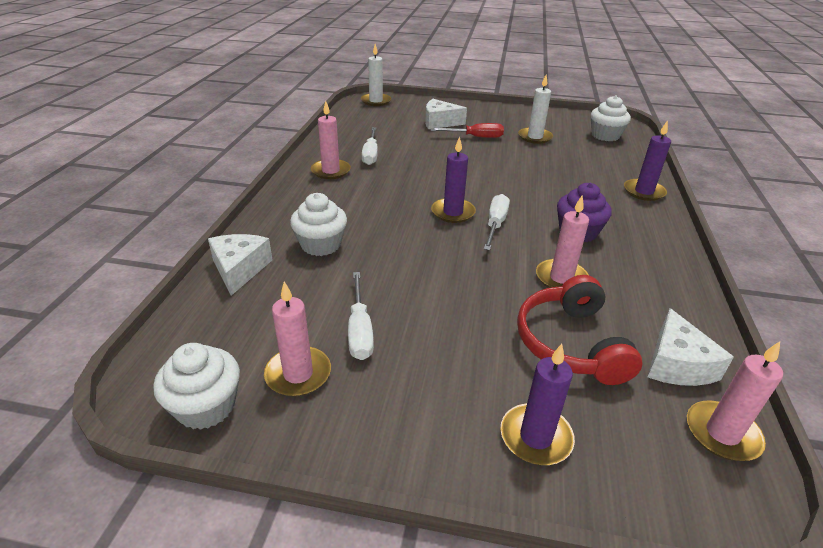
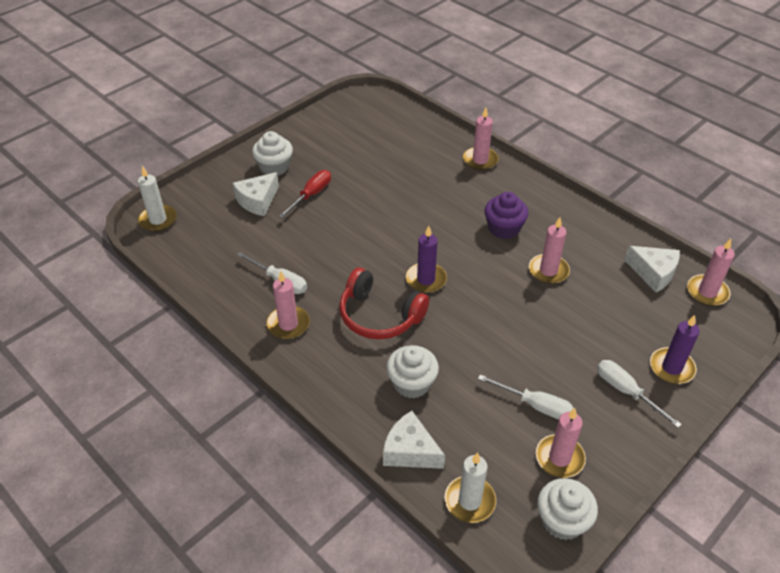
camera: 55 degrees left, 10 degrees up
white screwdriver [484,194,510,250] -> white screwdriver moved to [597,360,682,428]
red headphones [517,275,642,385] -> red headphones moved to [339,268,429,339]
white candle [518,75,553,144] -> white candle moved to [444,452,496,523]
white cupcake [591,96,631,142] -> white cupcake moved to [252,131,293,176]
purple candle [624,120,671,201] -> pink candle [463,108,499,170]

